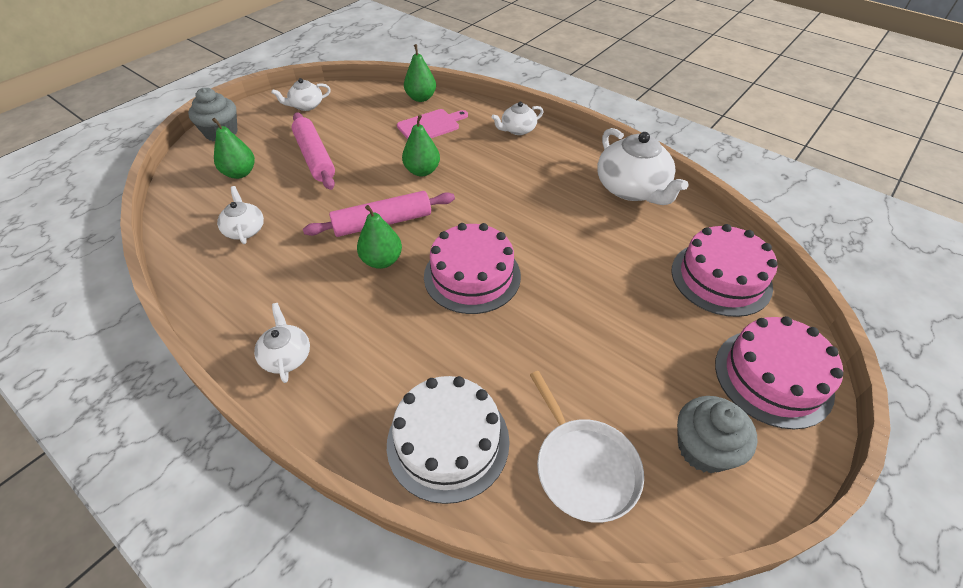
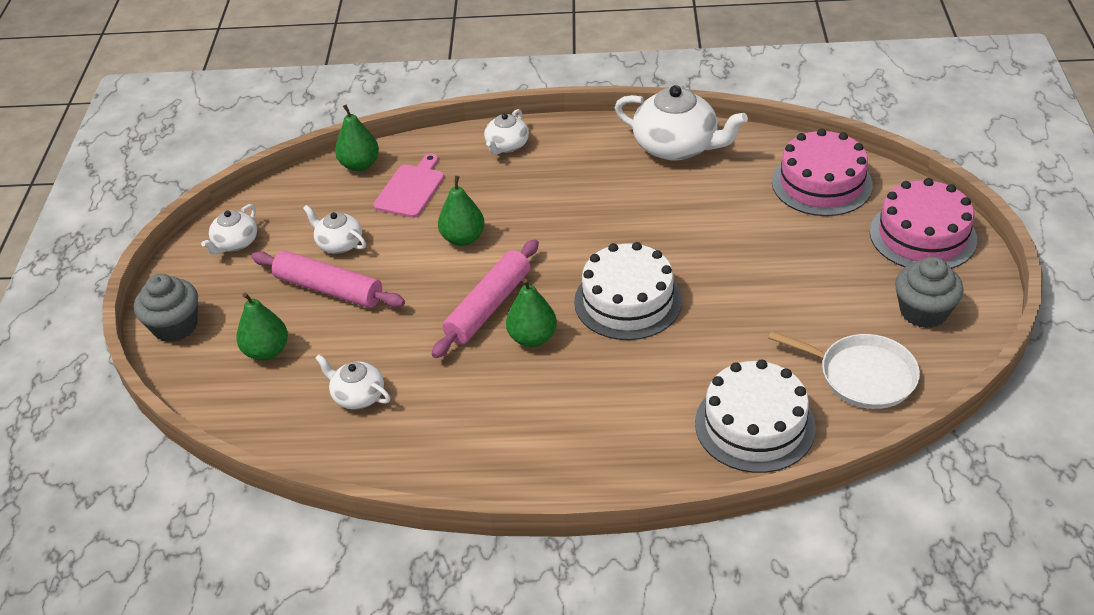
camera: 35 degrees left, 5 degrees down
white teapot [254,303,310,383] -> white teapot moved to [303,205,366,254]
pink cake [424,223,521,314] -> white cake [574,242,682,340]

